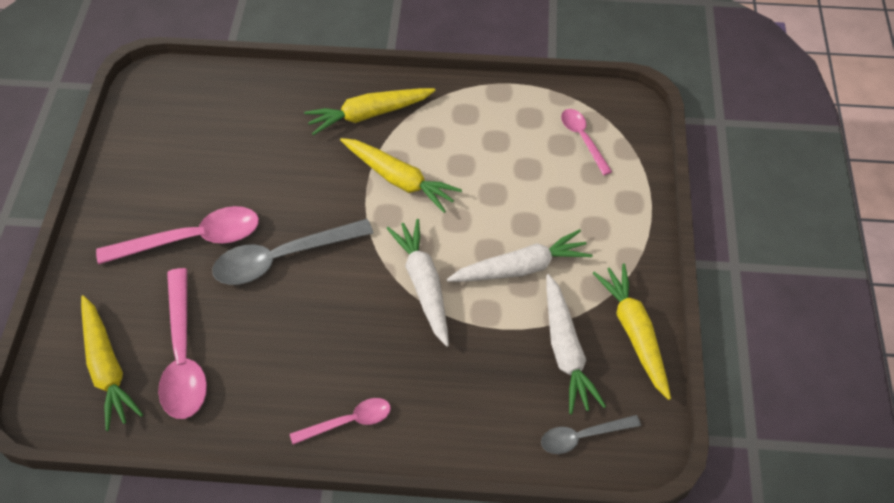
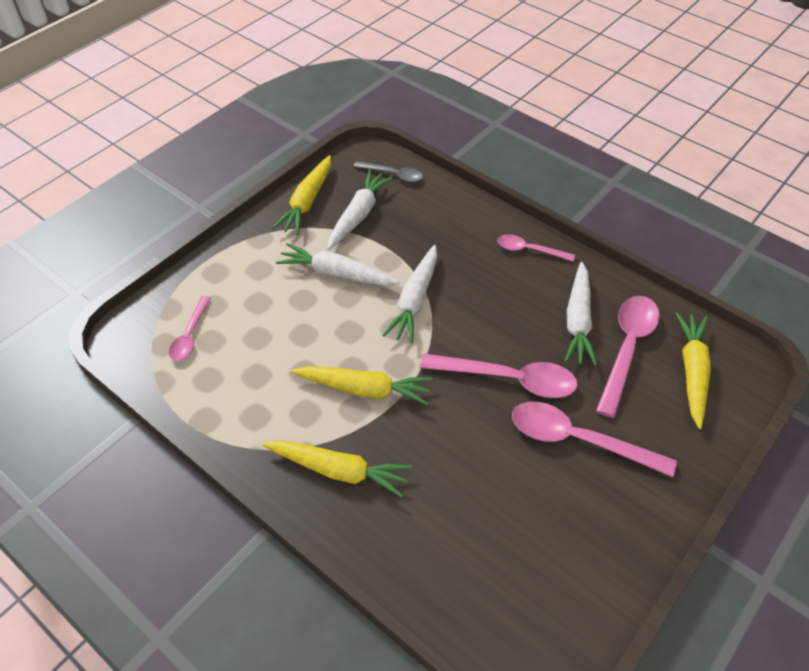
camera: 145 degrees left, 5 degrees down
grey spoon [212,219,373,285] -> pink spoon [420,353,578,398]
yellow carrot [340,138,462,213] -> yellow carrot turned 120 degrees clockwise [291,366,433,405]
none -> white carrot [564,262,597,366]

